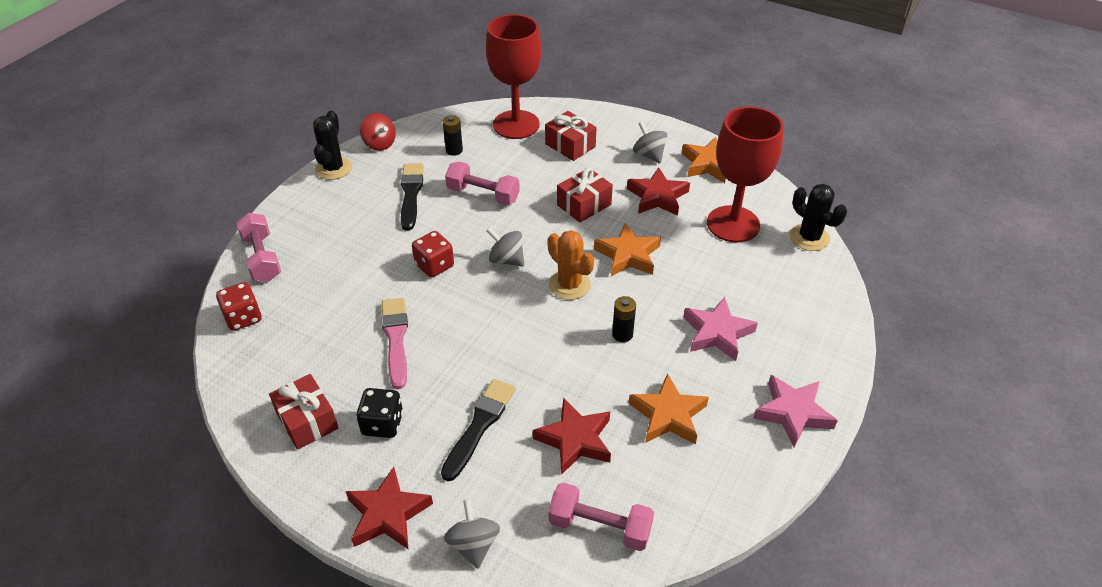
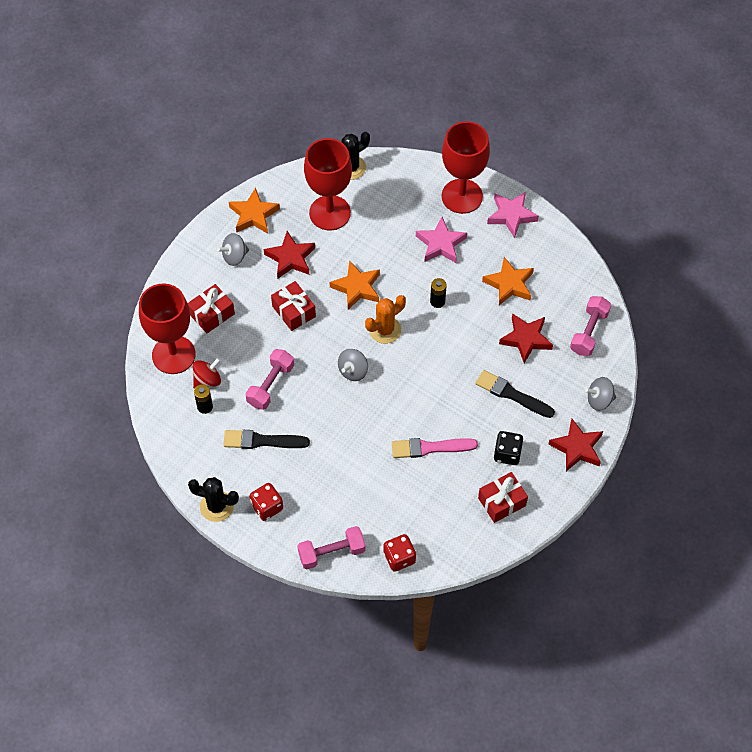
camera: 85 degrees left, 15 degrees up
red spinning top [360,113,396,151] -> red spinning top moved to [192,358,221,389]
red dice [412,231,454,278] -> red dice moved to [249,483,283,521]
none -> red goblet [442,121,490,214]

